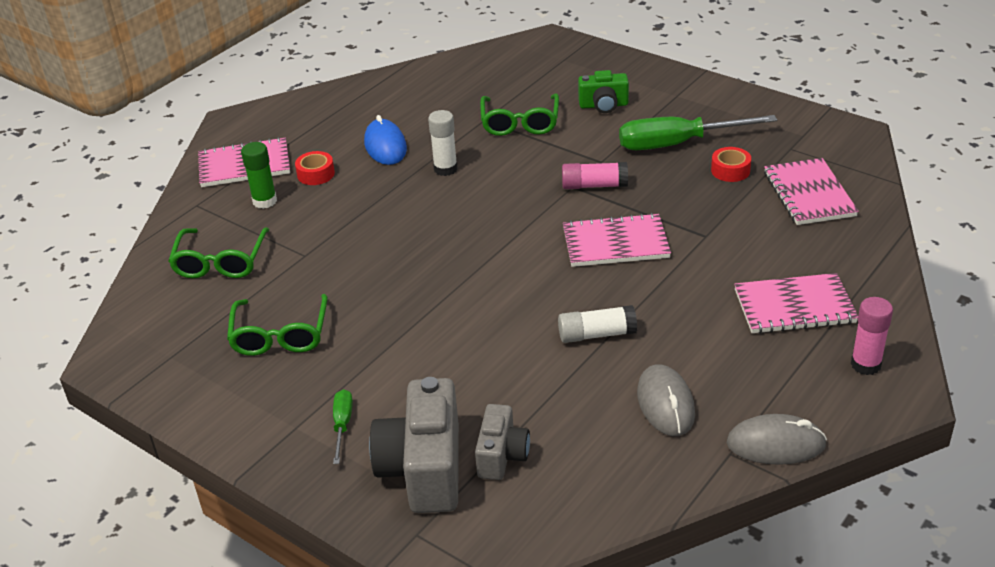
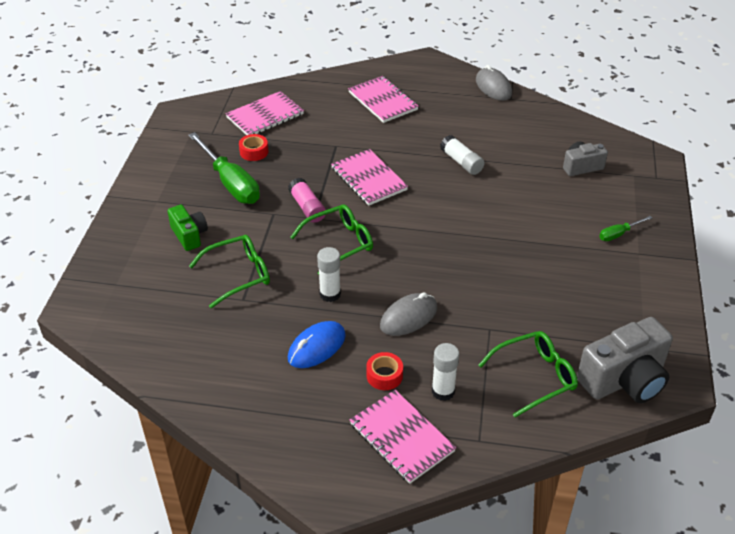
camera: 120 degrees left, 5 degrees up
green glasses [227,294,328,356] -> green glasses moved to [290,204,373,274]
green glue stick [241,142,277,209] -> white glue stick [432,343,459,401]
grey camera [369,377,459,513] -> grey camera moved to [577,317,673,403]
grey mouse [637,364,695,436] -> grey mouse moved to [380,292,437,336]
pink glue stick [851,297,893,375] -> none

